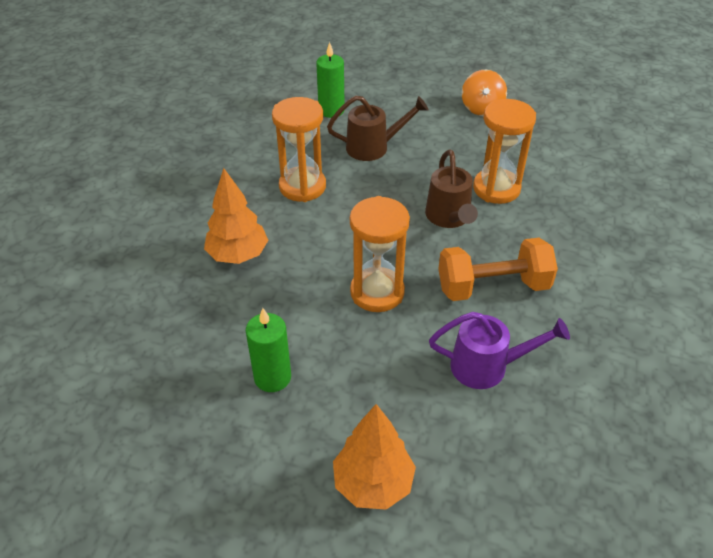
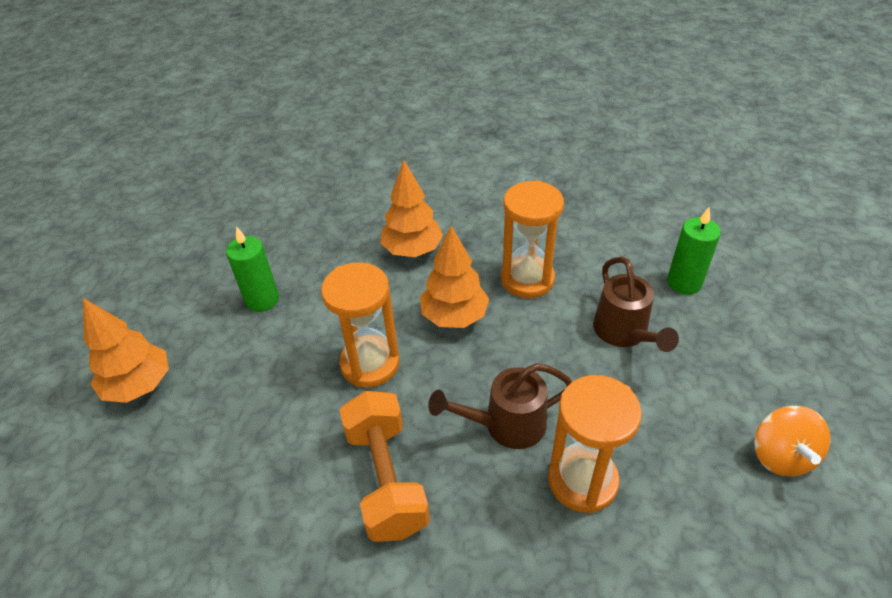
camera: 85 degrees right, 0 degrees up
purple watering can [429,312,570,389] -> none
orange spinning top [462,70,507,116] -> orange spinning top turned 90 degrees counterclockwise [754,406,830,476]
none -> orange tree [420,226,489,328]

